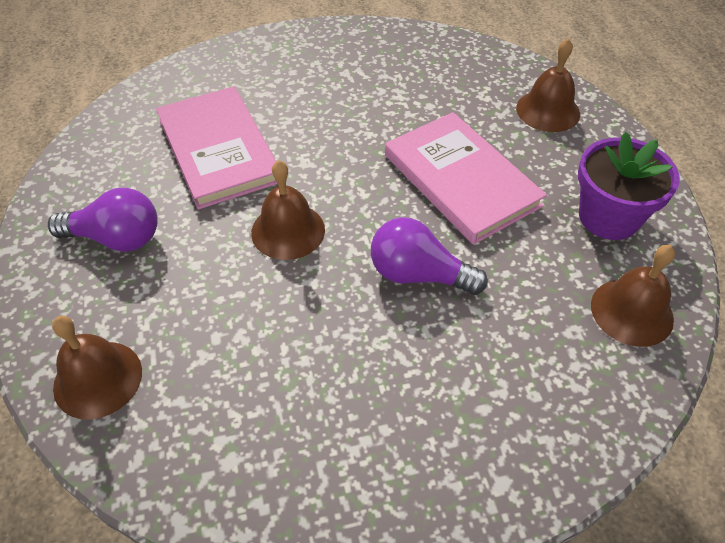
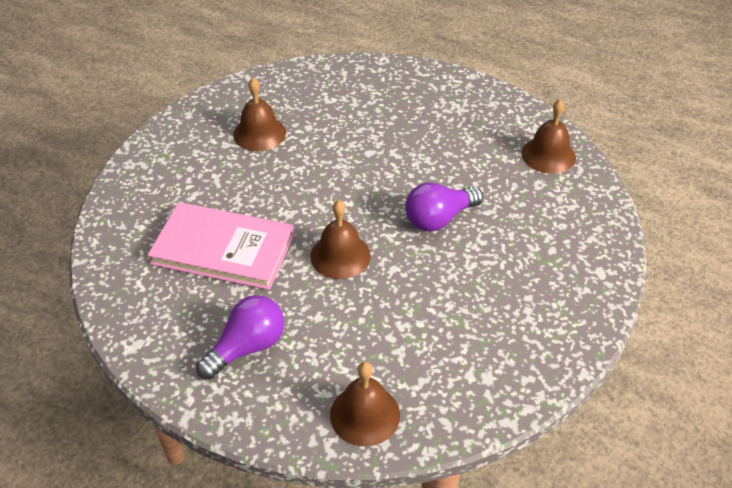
camera: 50 degrees left, 5 degrees down
pink book [385,112,547,245] -> none
brown bell [516,38,580,132] -> brown bell moved to [233,78,286,151]
purple flower pot [578,132,680,240] -> none

